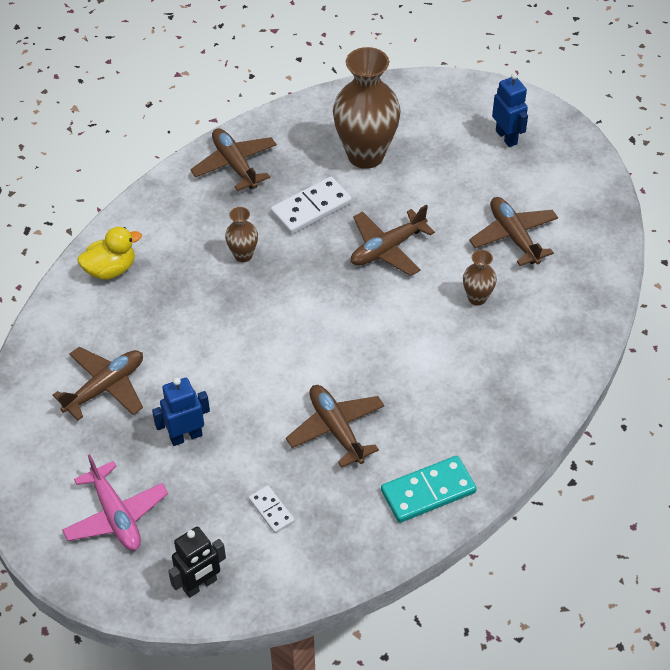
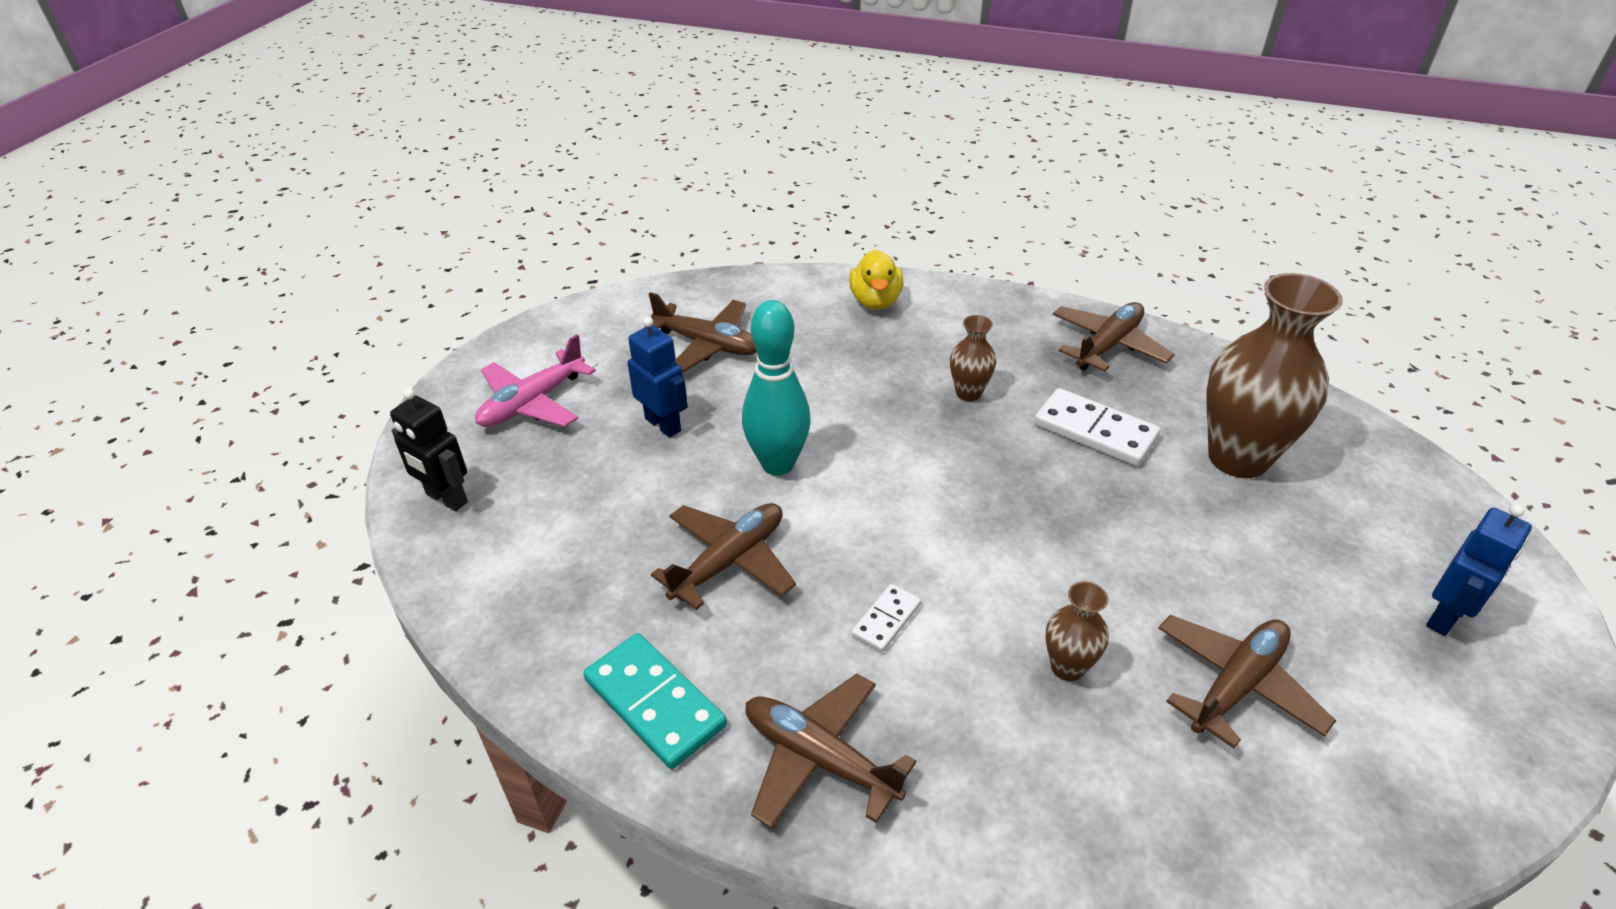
camera: 70 degrees right, 10 degrees down
yellow duck [78,227,142,280] -> yellow duck turned 45 degrees clockwise [849,250,903,310]
white domino [249,485,295,533] -> white domino moved to [851,584,921,652]
brown plane [351,205,435,276] -> brown plane moved to [746,674,916,829]
none -> turquoise bowling pin [742,300,811,476]

